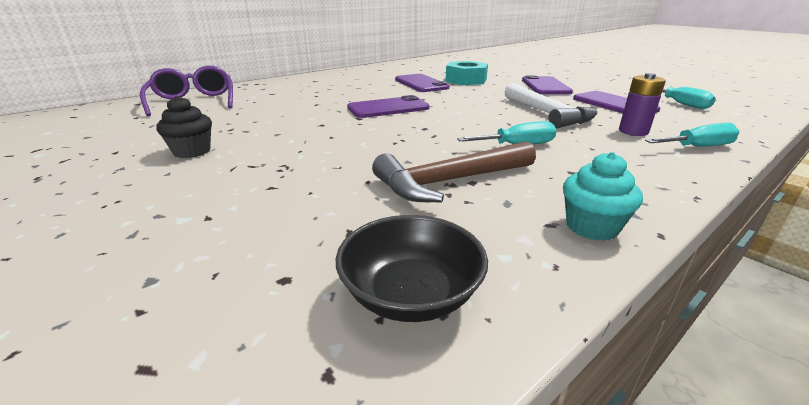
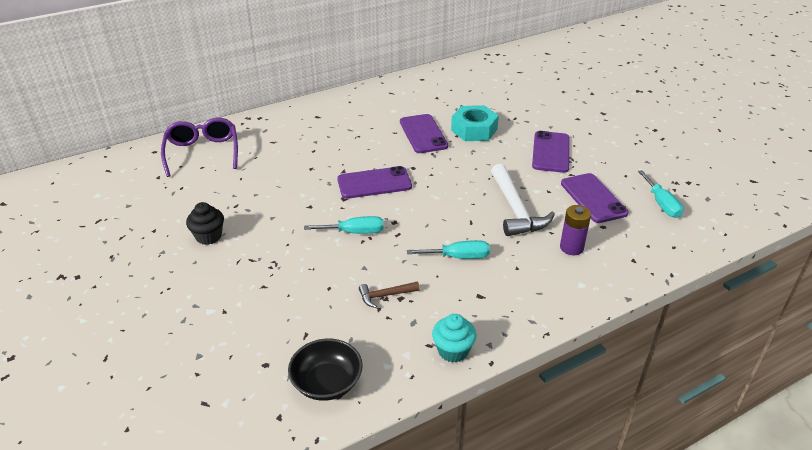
camera: 10 degrees right, 10 degrees up
brown hammer [372,141,536,202] -> brown hammer [359,282,420,308], size x0.50
turquoise screwdriver [645,123,740,147] -> turquoise screwdriver moved to [304,216,384,234]

